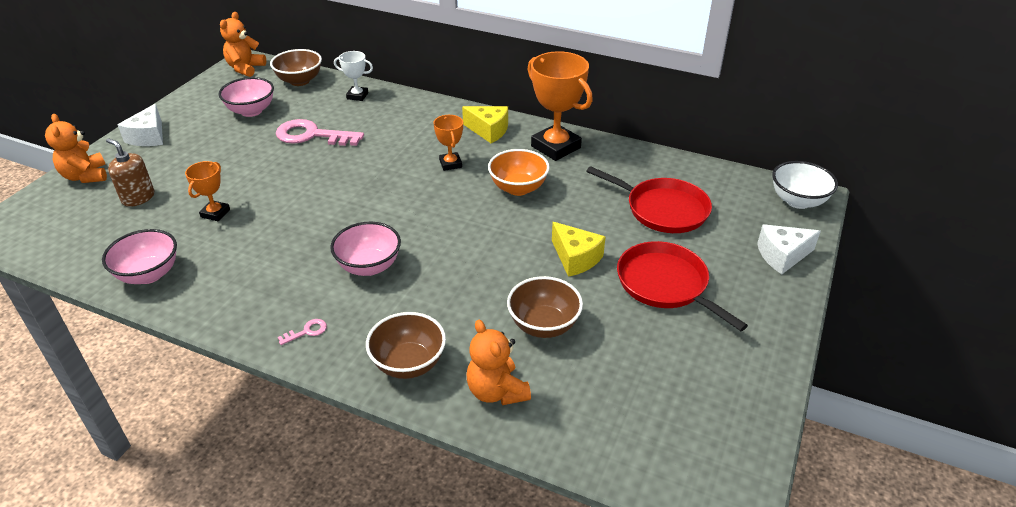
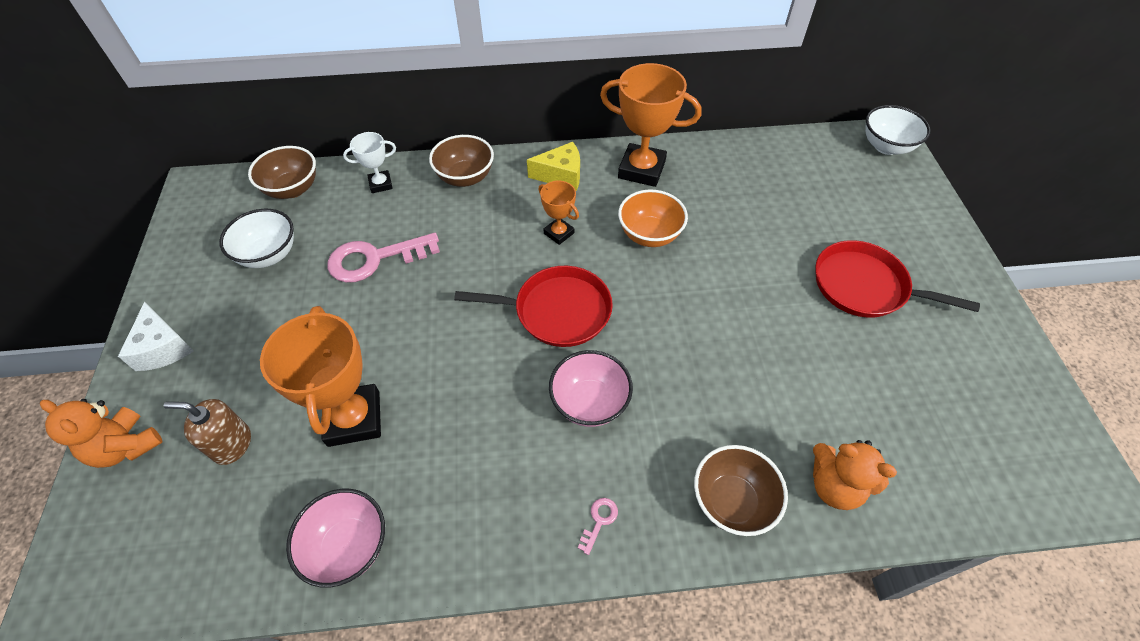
camera: 30 degrees left, 15 degrees up
orange trophy [185,161,230,221] -> orange trophy [260,306,381,447], size x1.92
pink bowl [219,77,274,117] -> white bowl [219,209,294,268]
orange teddy bear [220,12,266,77] -> none
brown bowl [507,276,583,338] -> brown bowl moved to [429,135,494,187]
yellow cheese [552,222,605,277] -> none
red pan [586,166,712,233] -> red pan moved to [454,266,613,347]
white cheese [757,224,821,274] -> none

